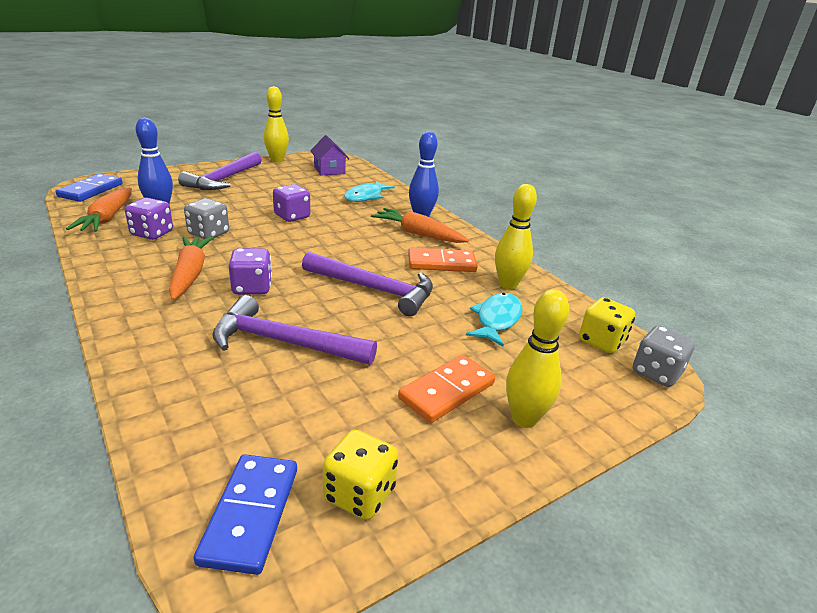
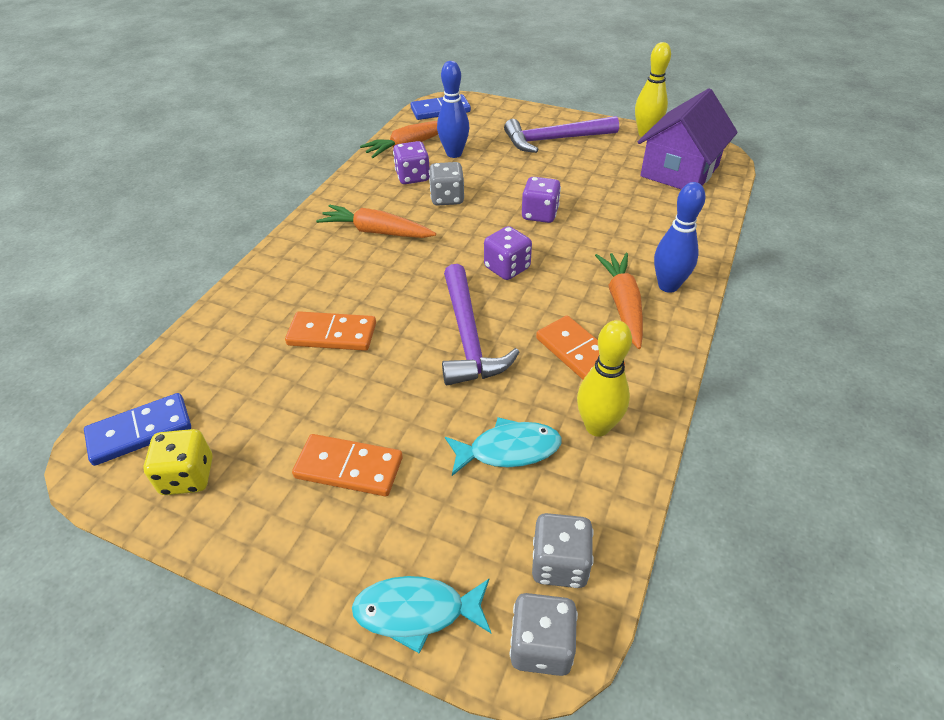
camera: 60 degrees right, 15 degrees up
orange carrot [169,236,214,300] -> orange carrot turned 120 degrees counterclockwise [316,204,436,238]
purple hammer [212,295,377,365] -> orange domino [285,311,376,351]
purple dice [229,248,272,295] -> purple dice moved to [484,226,532,280]
purple house [310,135,349,175] -> purple house [638,89,738,189], size x1.73
turquoise fish [344,180,395,202] -> turquoise fish moved to [352,576,491,654]
yellow bowling pin [506,289,569,428] -> none
yellow dice [579,297,635,353] -> grey dice [532,513,594,588]

